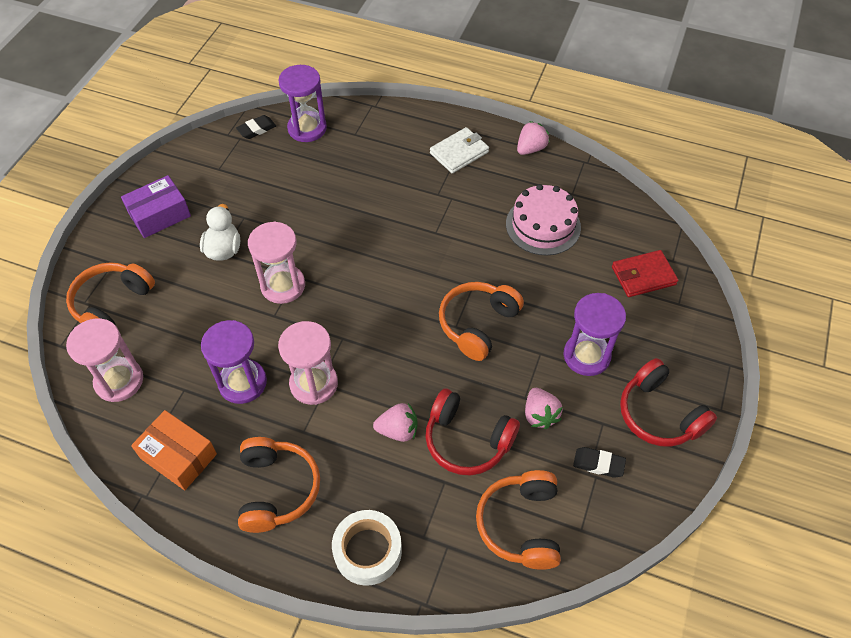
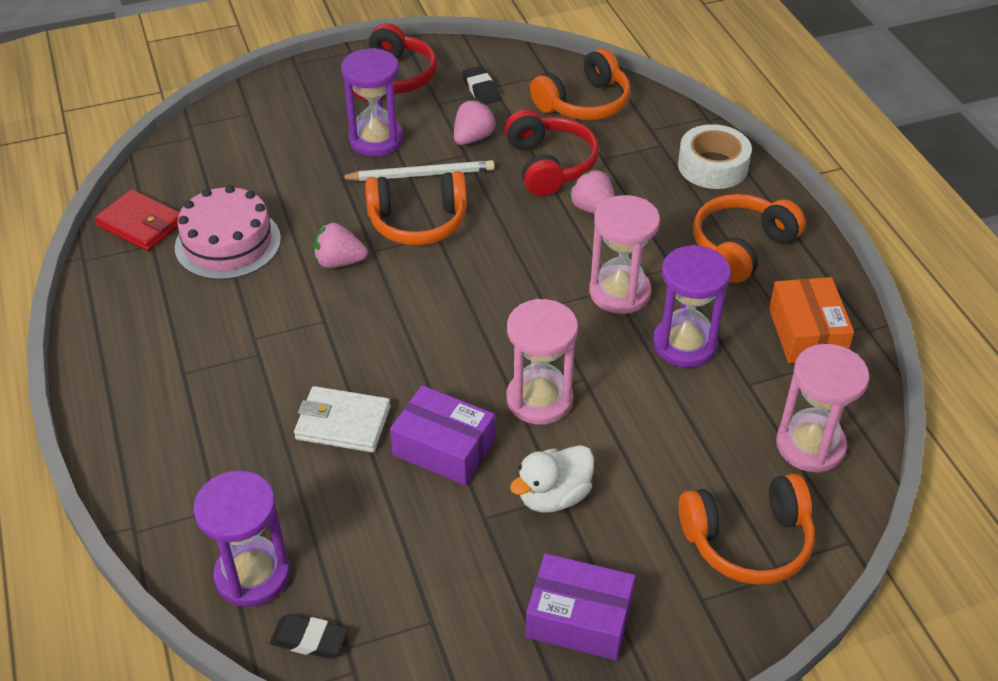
camera: 130 degrees left, 10 degrees down
white wallet [430,127,489,173] -> white wallet moved to [294,386,391,453]
pink strawberry [517,121,550,155] -> pink strawberry moved to [313,222,368,268]
red wallet [612,250,678,297] -> red wallet moved to [95,189,180,251]
none -> white pencil [339,160,495,181]
none -> purple box [390,385,495,485]

